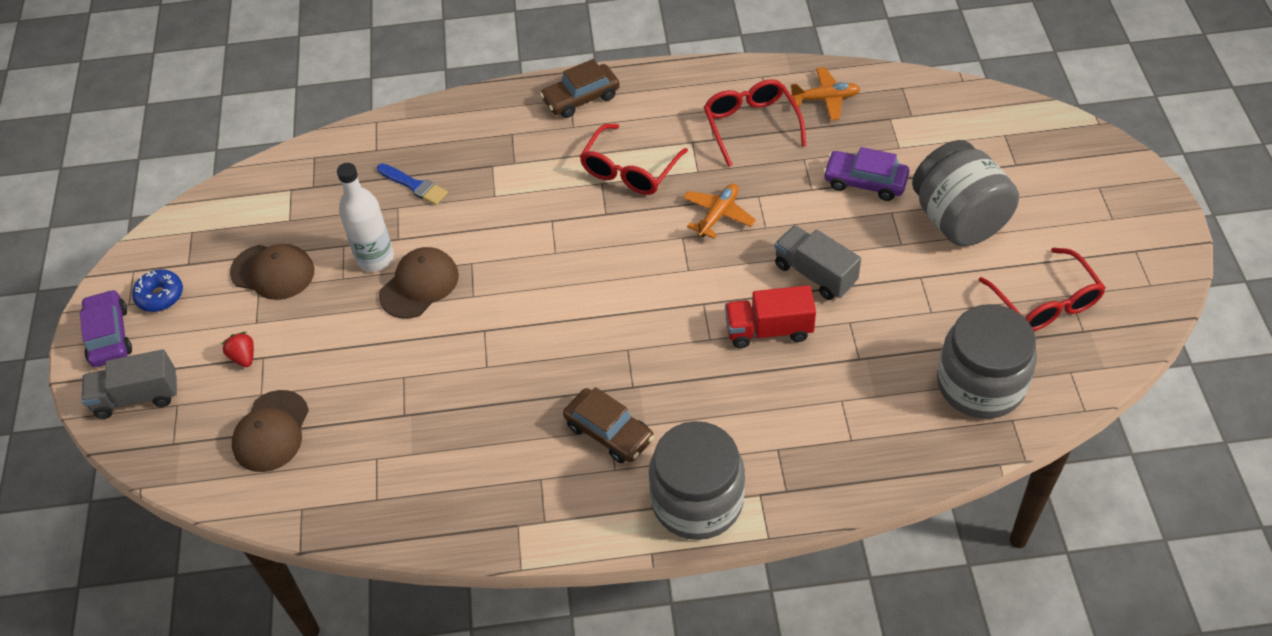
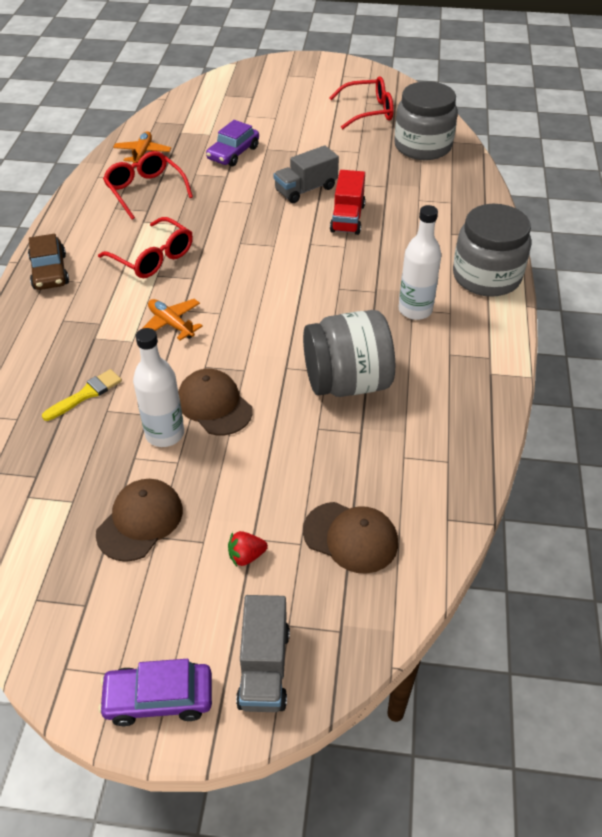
camera: 80 degrees left, 5 degrees down
blue donut [132,269,183,312] -> none
blue brush [377,163,448,205] -> yellow brush [42,369,122,421]
brown car [563,387,654,463] -> white bottle [399,205,441,320]
orange plane [683,184,756,239] -> orange plane moved to [142,299,203,341]
red glasses [704,79,807,167] -> red glasses turned 60 degrees clockwise [103,151,193,220]
grey jar [912,140,1019,246] -> grey jar moved to [303,310,395,397]

